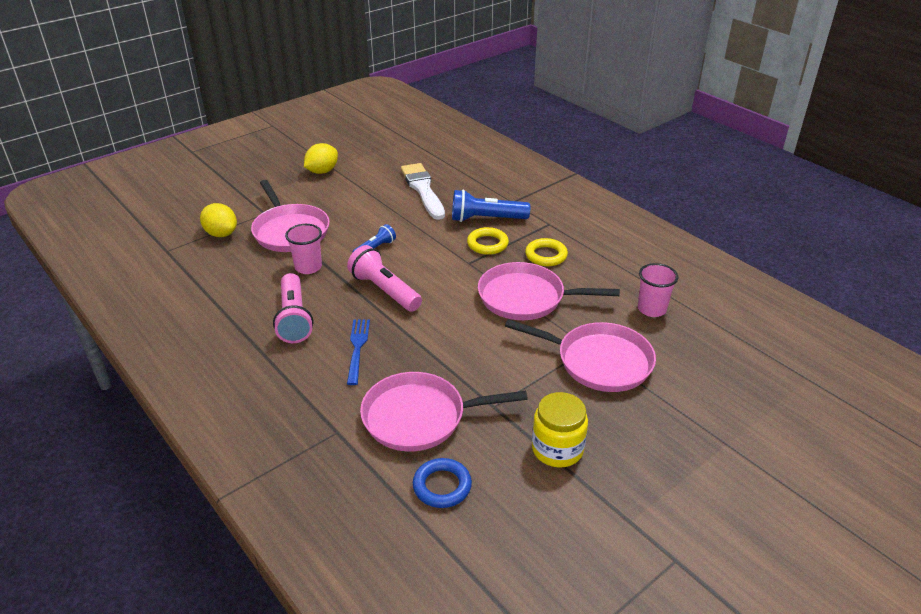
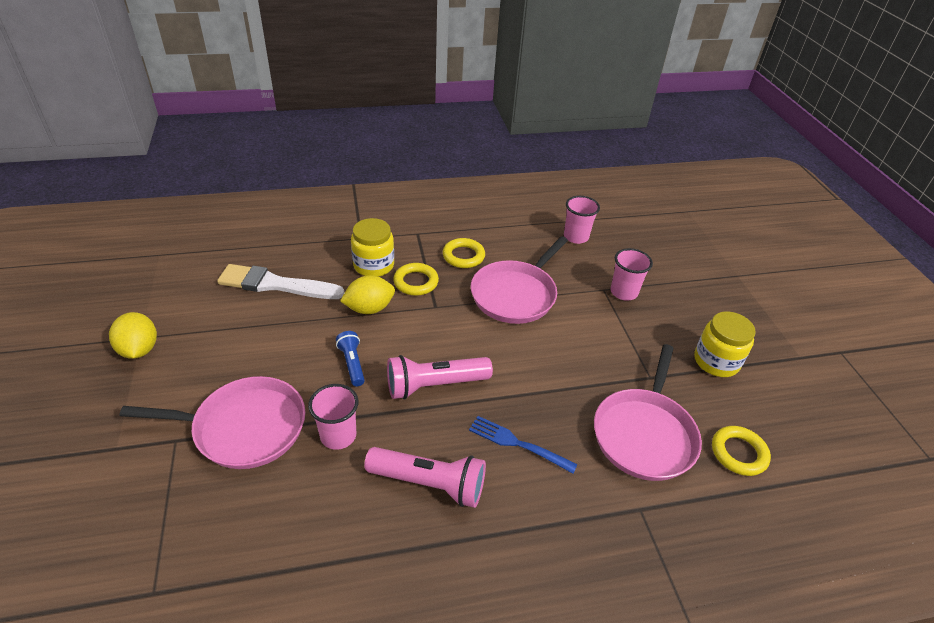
camera: 65 degrees left, 5 degrees up
yellow lemon [200,203,237,237] -> yellow lemon moved to [340,275,395,314]
blue ring [413,458,472,508] -> yellow ring [712,426,771,476]
blue flashlight [452,189,530,222] -> yellow jar [351,218,394,277]
pink pan [505,319,656,392] -> pink cup [610,248,653,301]

